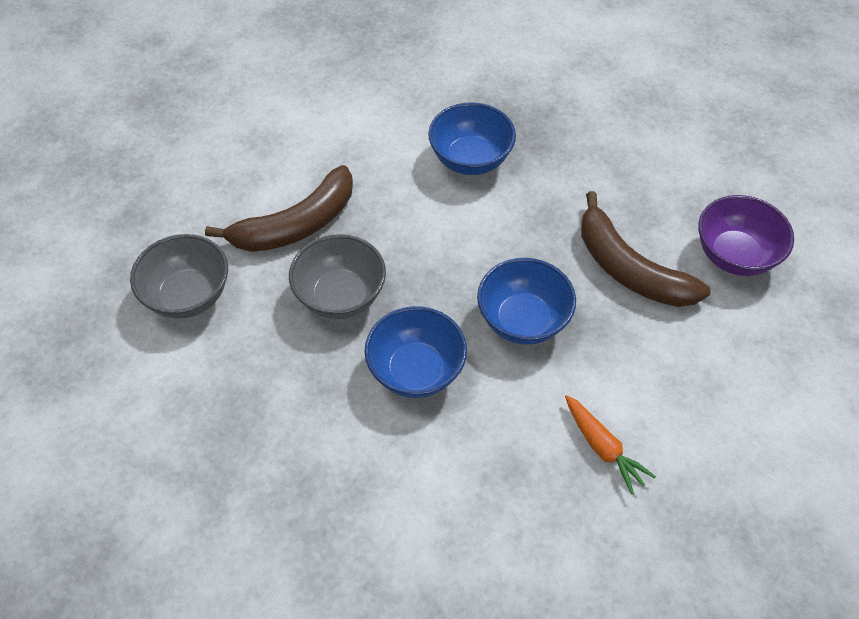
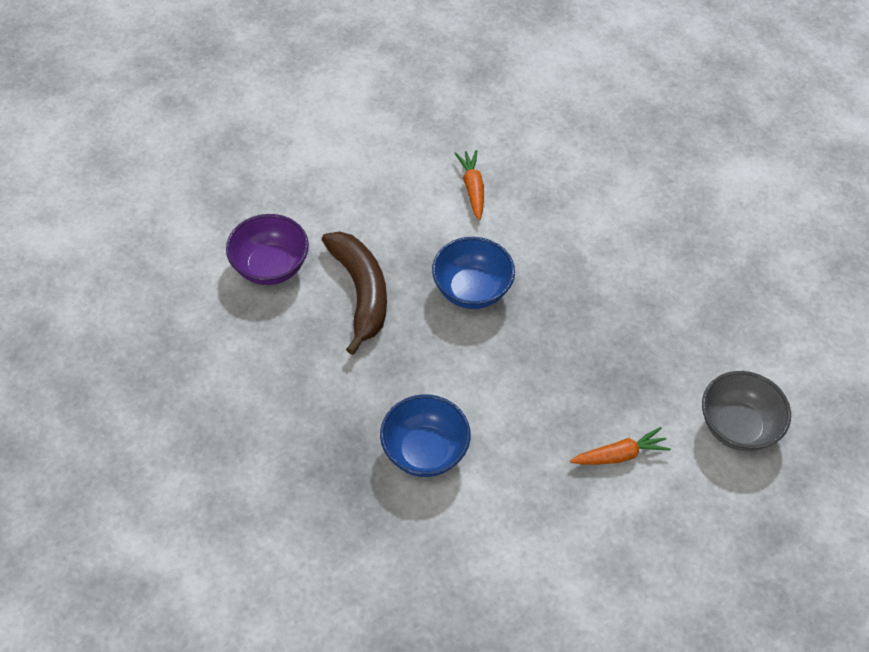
camera: 155 degrees left, 0 degrees up
brown banana [205,165,353,252] -> orange carrot [570,427,671,465]
grey bowl [289,234,386,319] -> none
blue bowl [365,306,467,398] -> none

